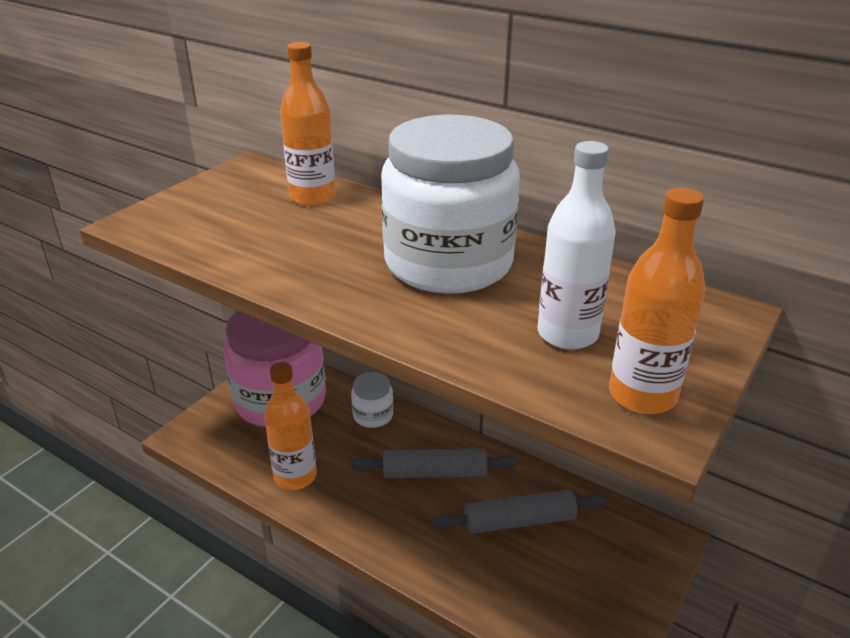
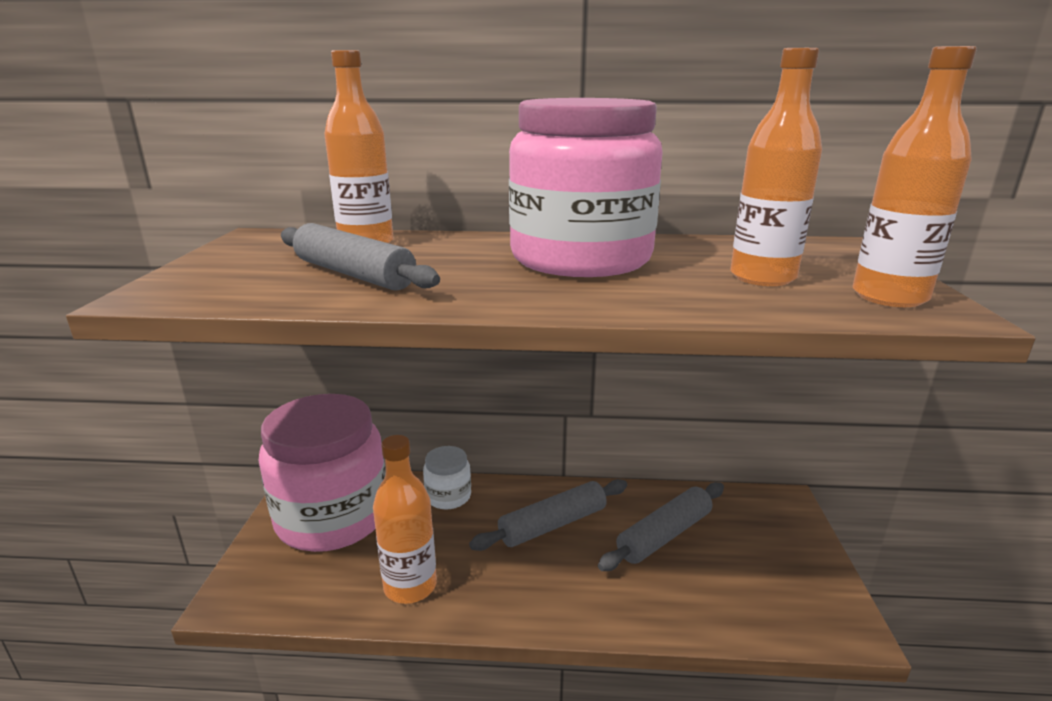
camera: 30 degrees left, 10 degrees down
white jar [381,115,520,294] -> pink jar [509,98,663,277]
white bottle [538,141,616,350] -> orange bottle [730,48,822,286]
none -> grey rolling pin [281,223,440,291]

